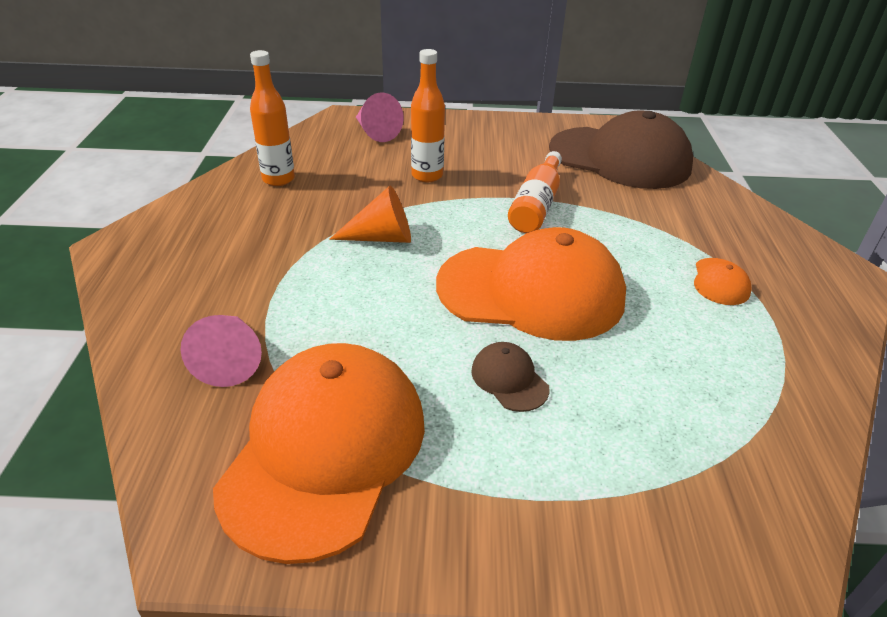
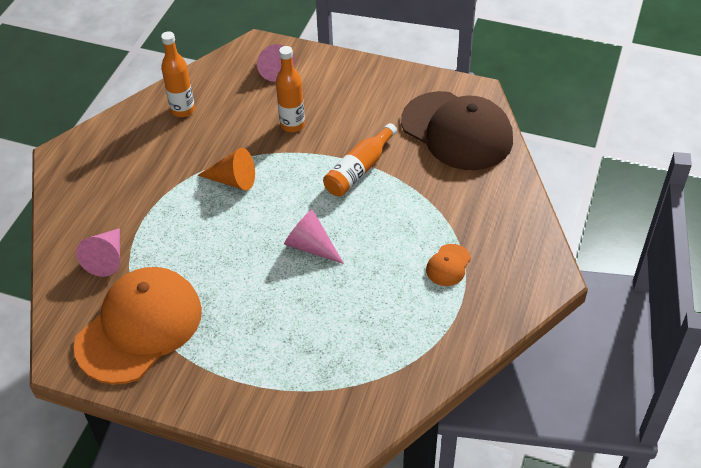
camera: 20 degrees right, 10 degrees up
orange cap [436,227,626,341] -> pink cone [284,209,344,264]
brown cap [471,342,550,412] -> none

